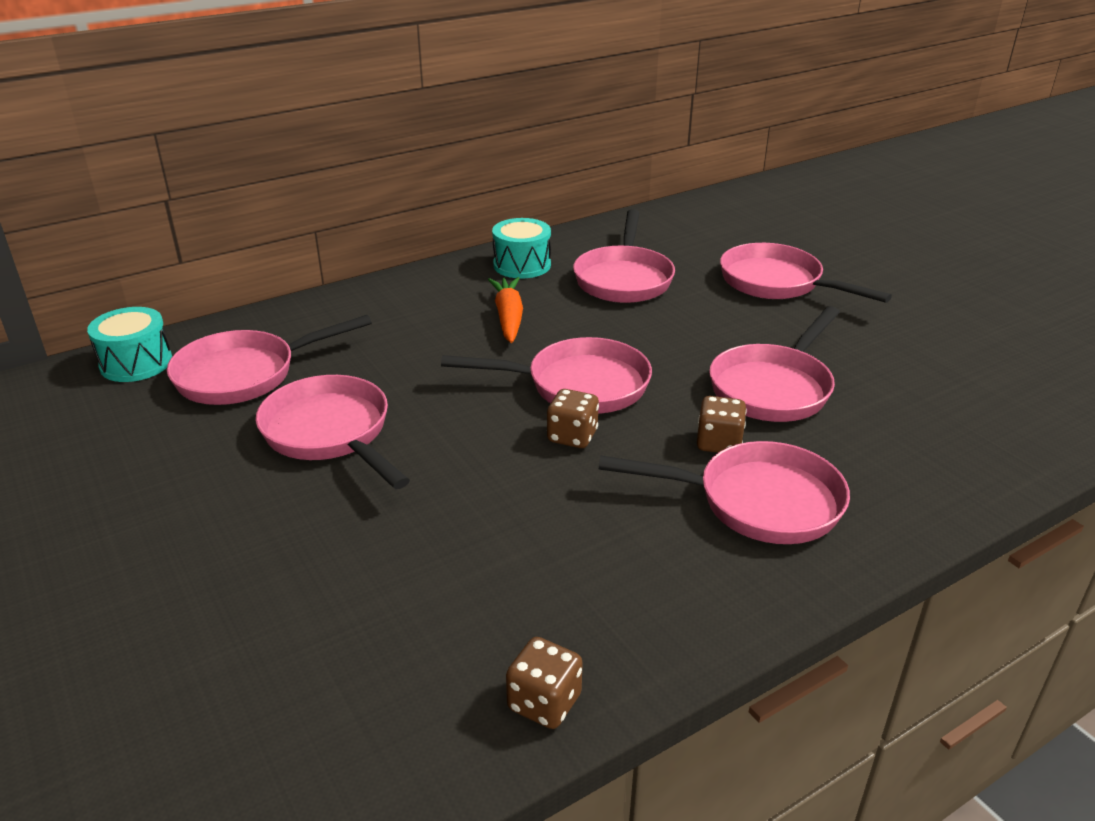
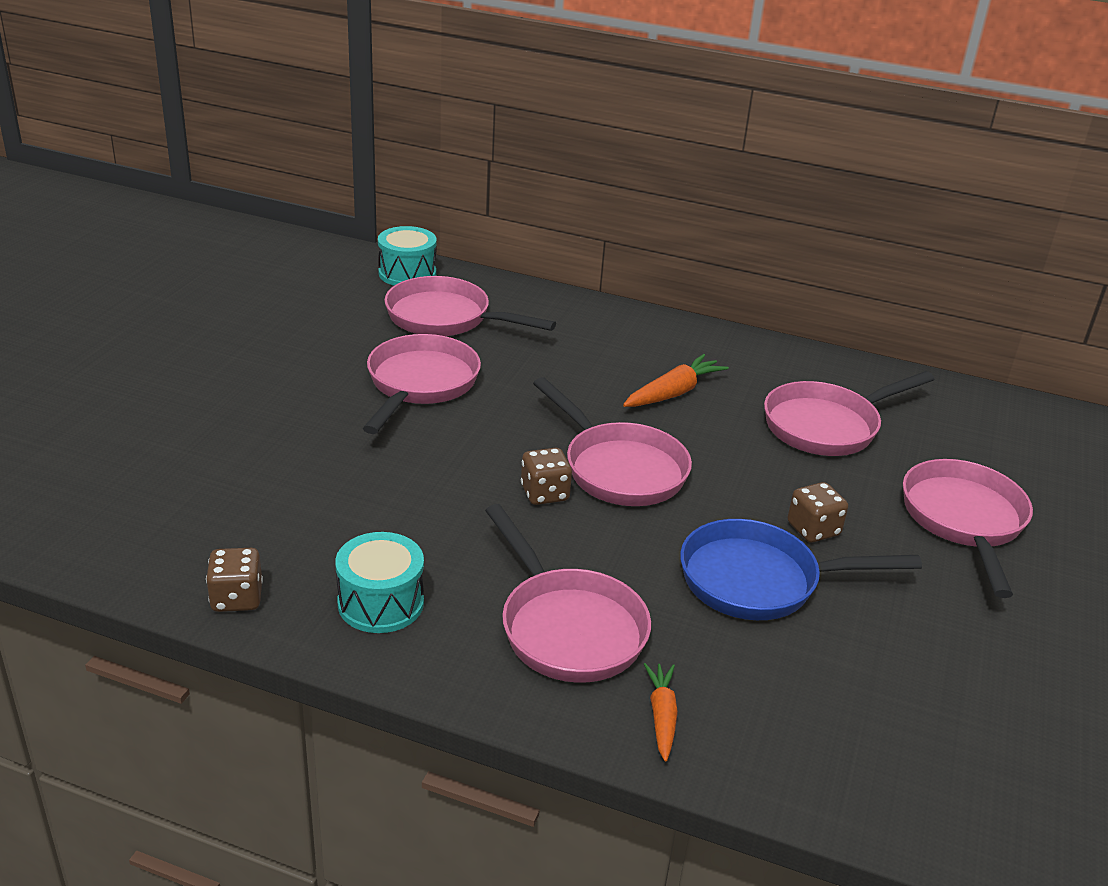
camera: 50 degrees right, 0 degrees up
turquoise drum [492,218,551,279] -> turquoise drum moved to [335,532,424,633]
brown dice [697,396,747,453] -> brown dice moved to [788,482,848,542]
pink pan [709,306,840,422] -> blue pan [680,519,922,620]
none -> orange carrot [644,663,678,762]

